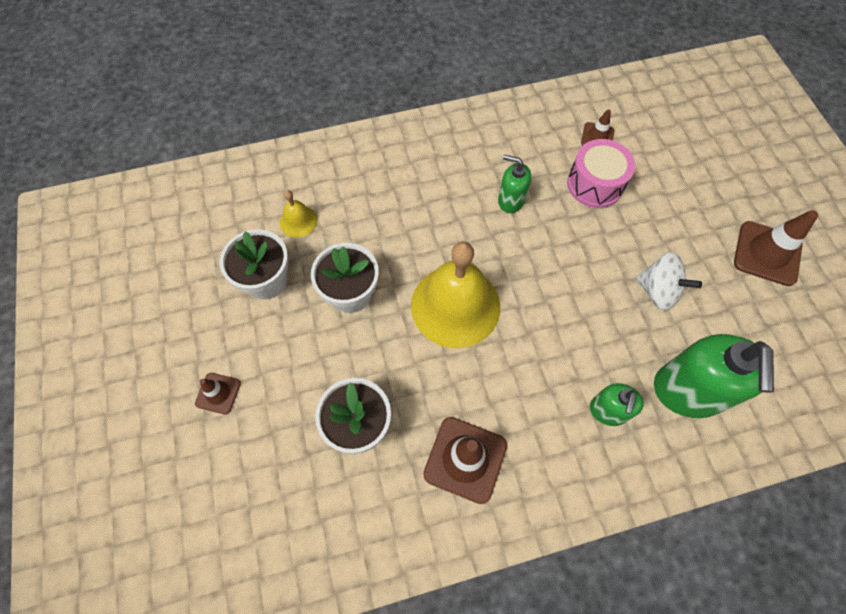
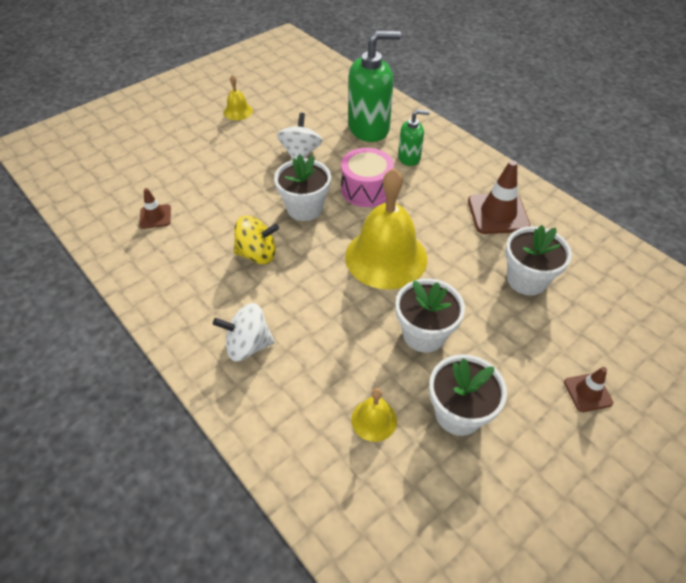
camera: 115 degrees left, 15 degrees down
green soap dispenser [498,155,531,213] -> yellow spinning top [234,215,279,264]
pink drum [567,139,635,208] -> pink drum moved to [341,148,394,207]
brown traffic cone [734,210,818,286] -> yellow bell [224,75,253,120]
none -> white spinning top [213,303,275,361]
none -> white flower pot [274,154,331,221]

